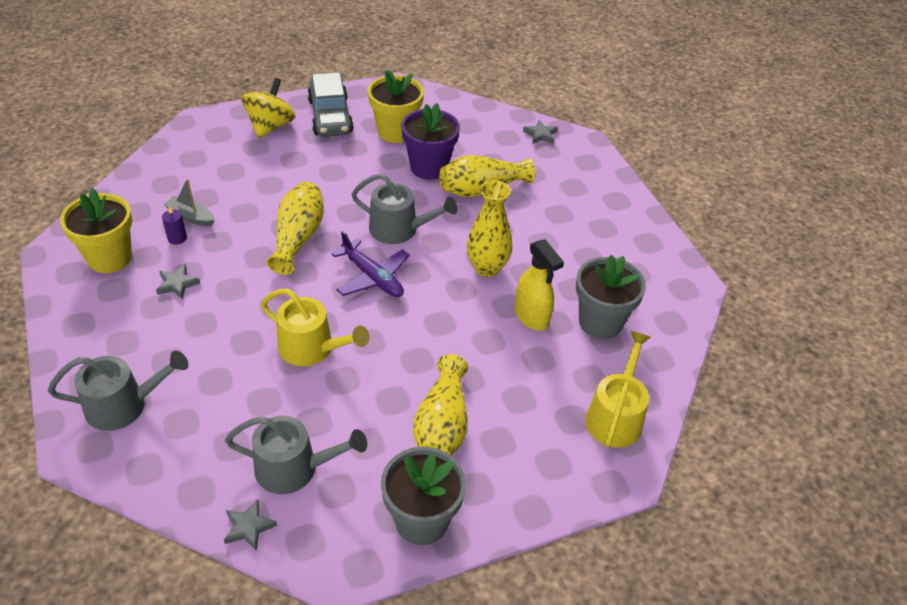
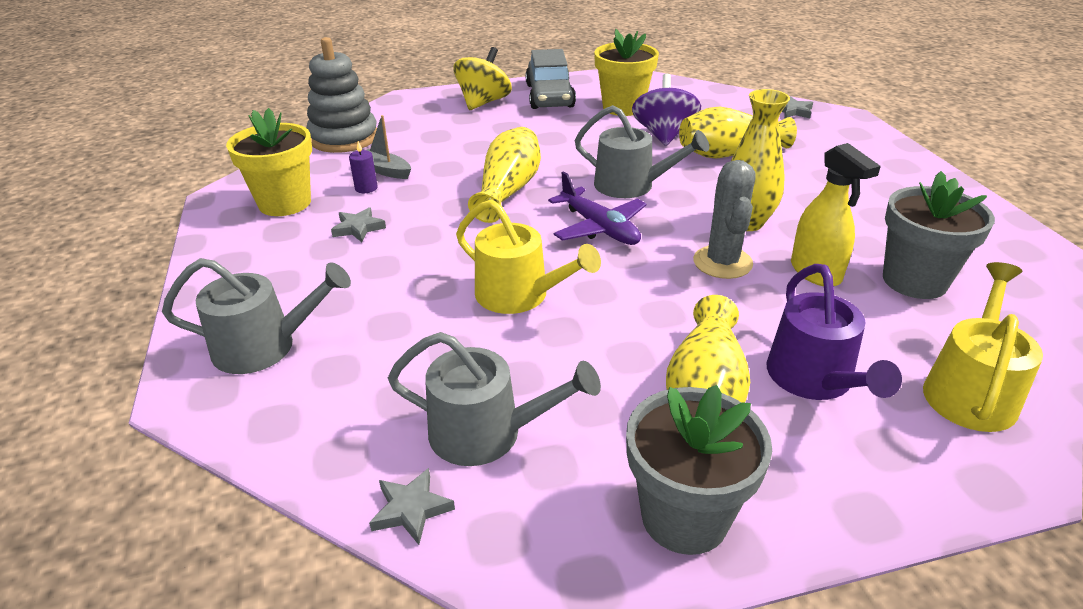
camera: 10 degrees right, 10 degrees down
purple flower pot [401,103,460,180] -> purple spinning top [632,74,701,146]
none -> grey stacking toy [307,37,377,153]
none -> grey cactus [693,160,756,279]
none -> purple watering can [766,264,902,400]

